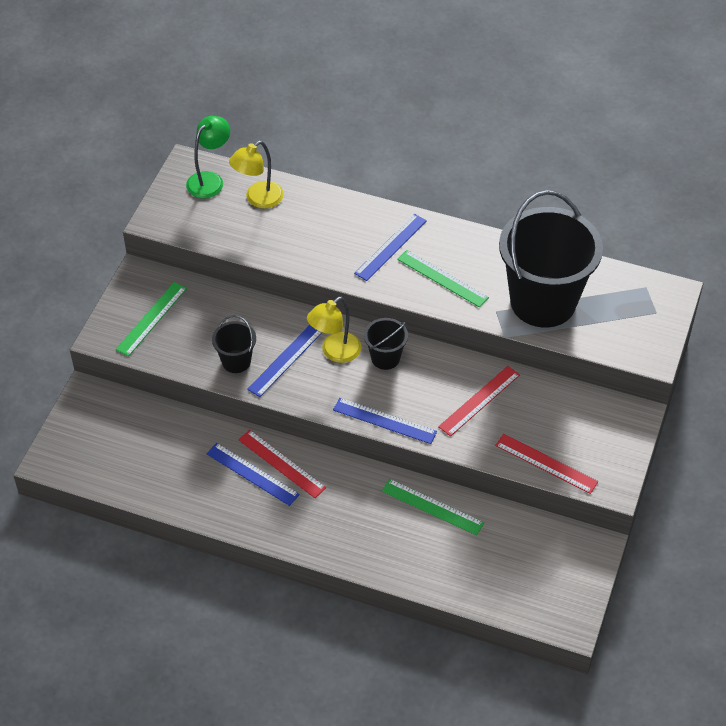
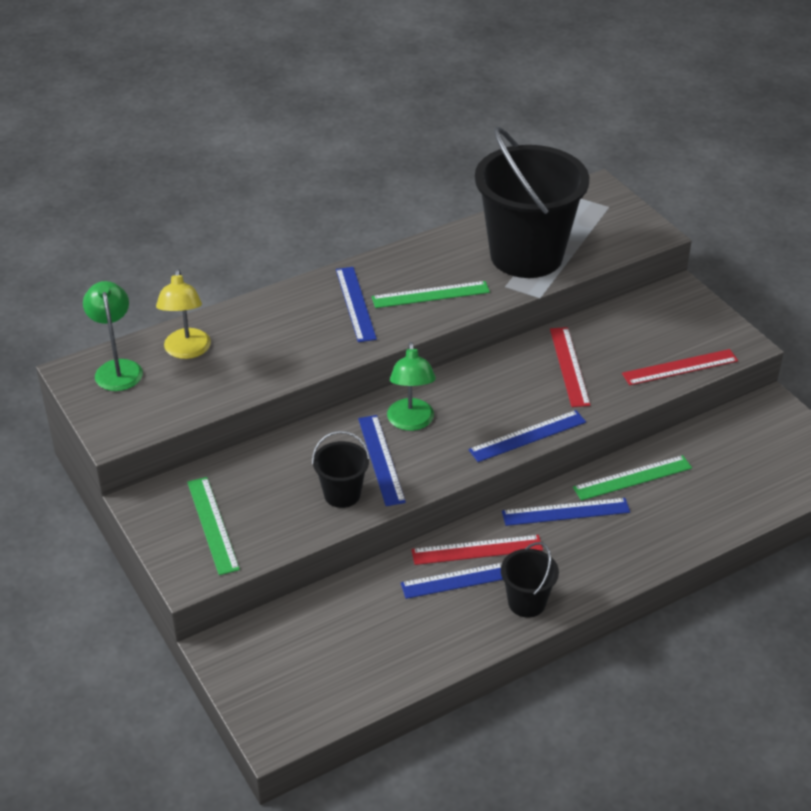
camera: 50 degrees left, 10 degrees down
yellow lamp [307,297,361,363] -> green lamp [387,342,436,431]
black bucket [364,318,408,370] -> black bucket moved to [501,542,559,618]
none -> blue ruler [502,498,630,526]

